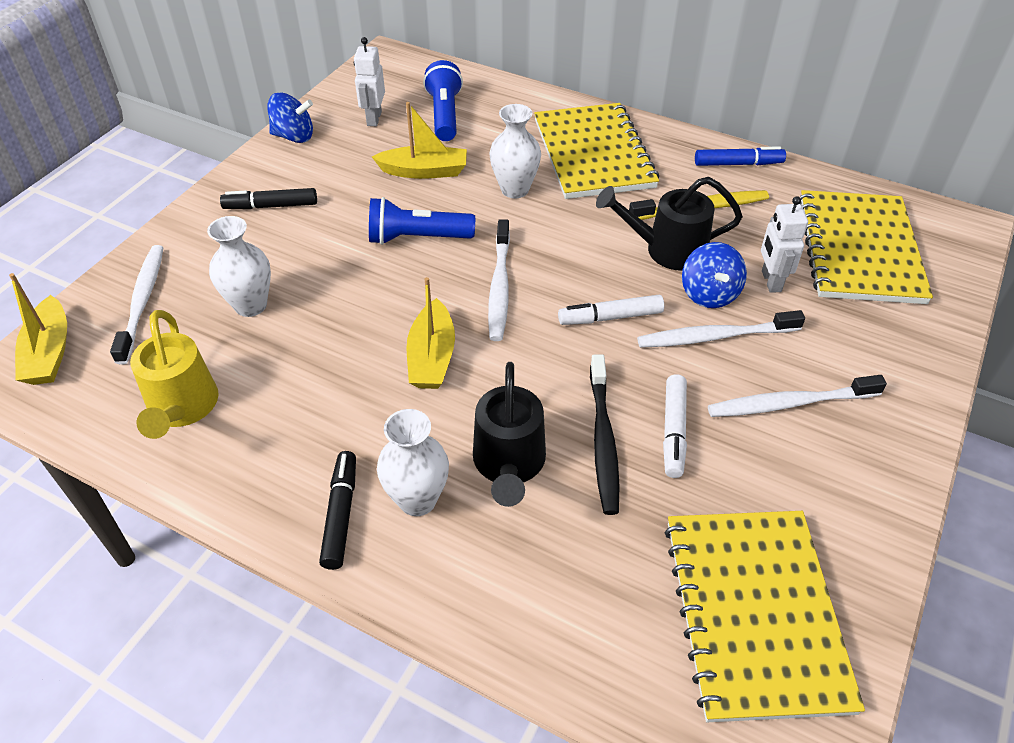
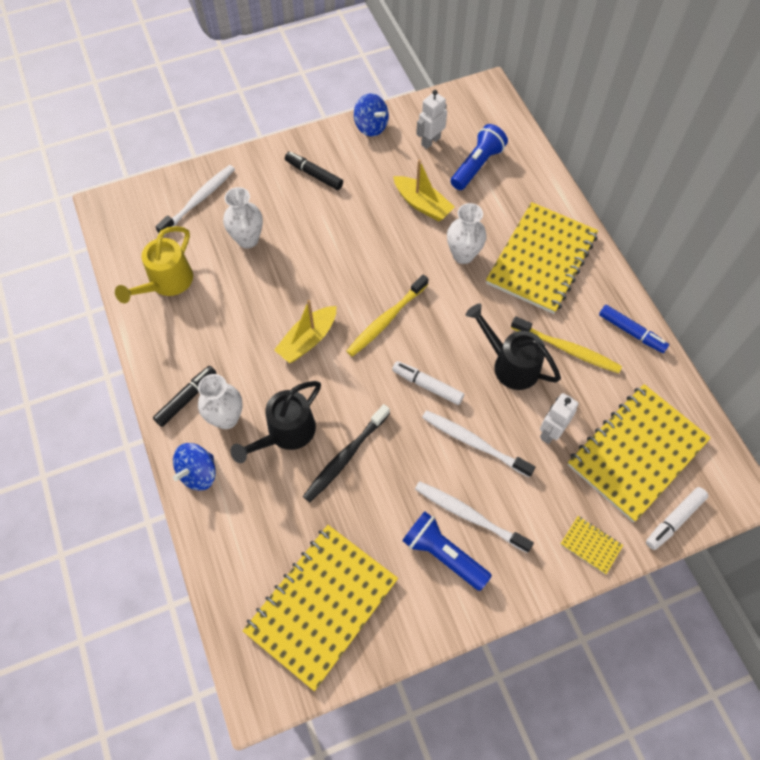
camera: 40 degrees right, 15 degrees up
yellow boat [9,273,67,385] -> none
blue flashlight [369,197,475,245] -> blue flashlight moved to [402,511,492,591]
white toothbrush [488,219,510,341] -> yellow toothbrush [346,275,429,357]
white marker [663,374,687,478] -> white marker moved to [646,487,708,550]
blue spinning top [682,242,747,308] -> blue spinning top moved to [173,443,216,491]
none -> yellow notebook [560,516,623,574]

